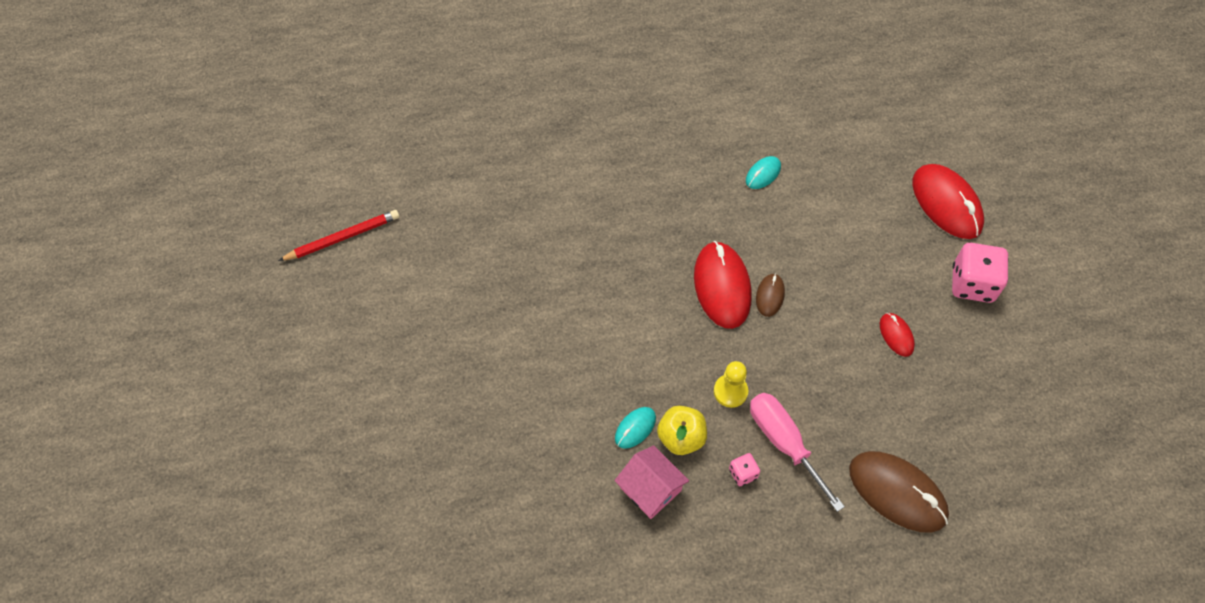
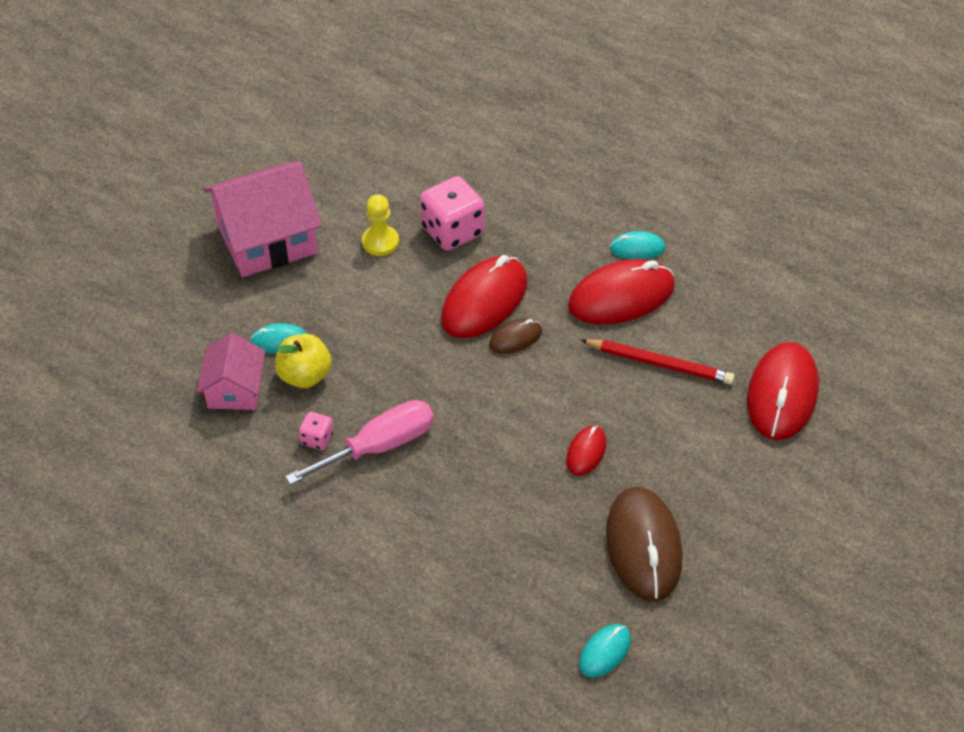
camera: 45 degrees right, 10 degrees down
red pencil [278,210,400,261] -> red pencil moved to [581,339,735,384]
yellow pawn [714,361,748,408] -> yellow pawn moved to [362,194,399,256]
pink screwdriver [750,393,845,512] -> pink screwdriver turned 45 degrees clockwise [285,400,434,485]
brown mouse [849,451,949,533] -> brown mouse moved to [606,487,683,601]
pink dice [952,243,1008,303] -> pink dice moved to [420,176,484,251]
none -> pink house [203,161,322,277]
none -> red mouse [568,259,675,324]
none -> turquoise mouse [579,624,631,678]

